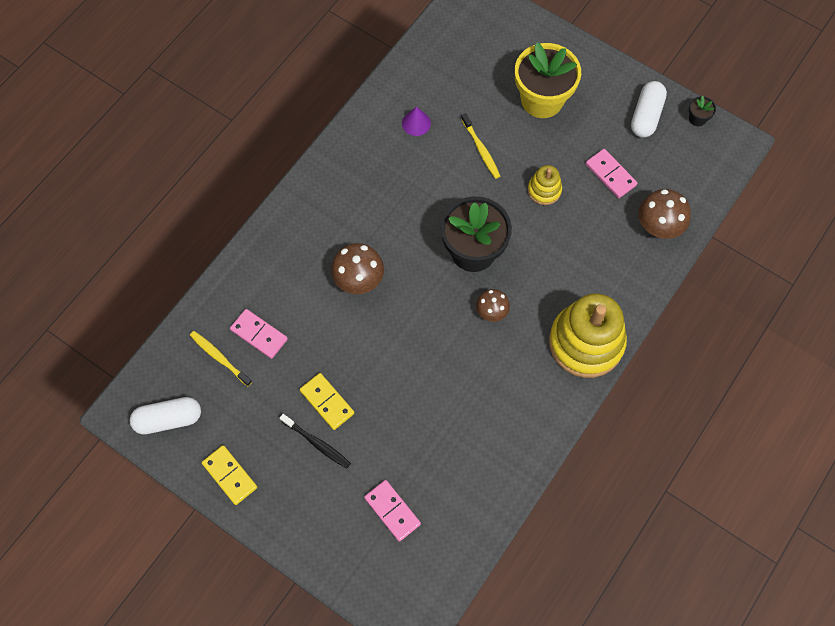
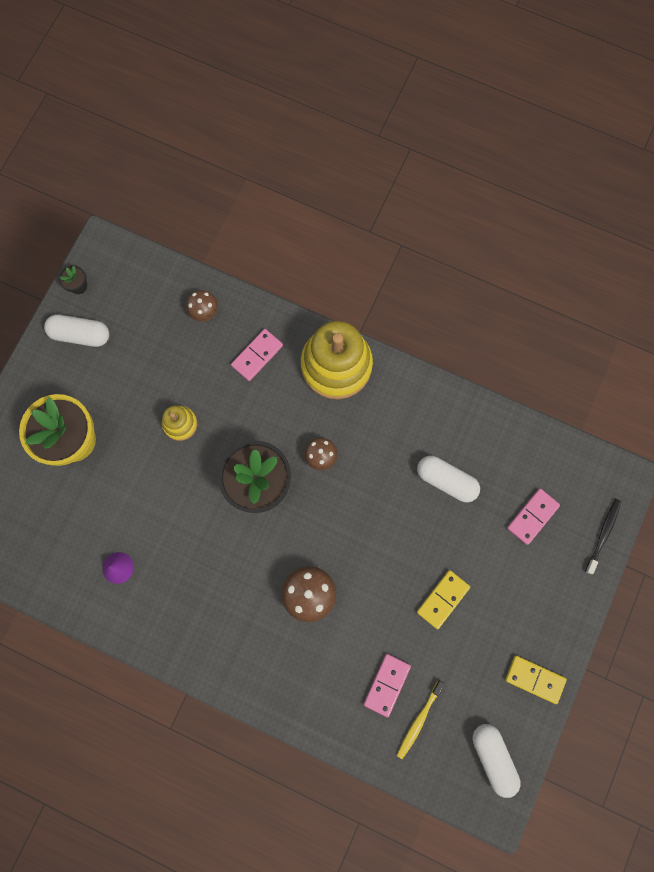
camera: 100 degrees left, 10 degrees up
yellow domino [202,445,257,505] -> yellow domino turned 75 degrees clockwise [505,655,567,704]
black toothbrush [280,414,351,468] -> black toothbrush moved to [585,499,621,574]
yellow toothbrush [461,113,500,179] -> none
pink domino [586,149,637,198] -> pink domino moved to [231,329,283,381]
brown mushroom [639,189,691,239] -> brown mushroom [186,290,218,322], size x0.63
none -> white capsule [417,456,480,502]

